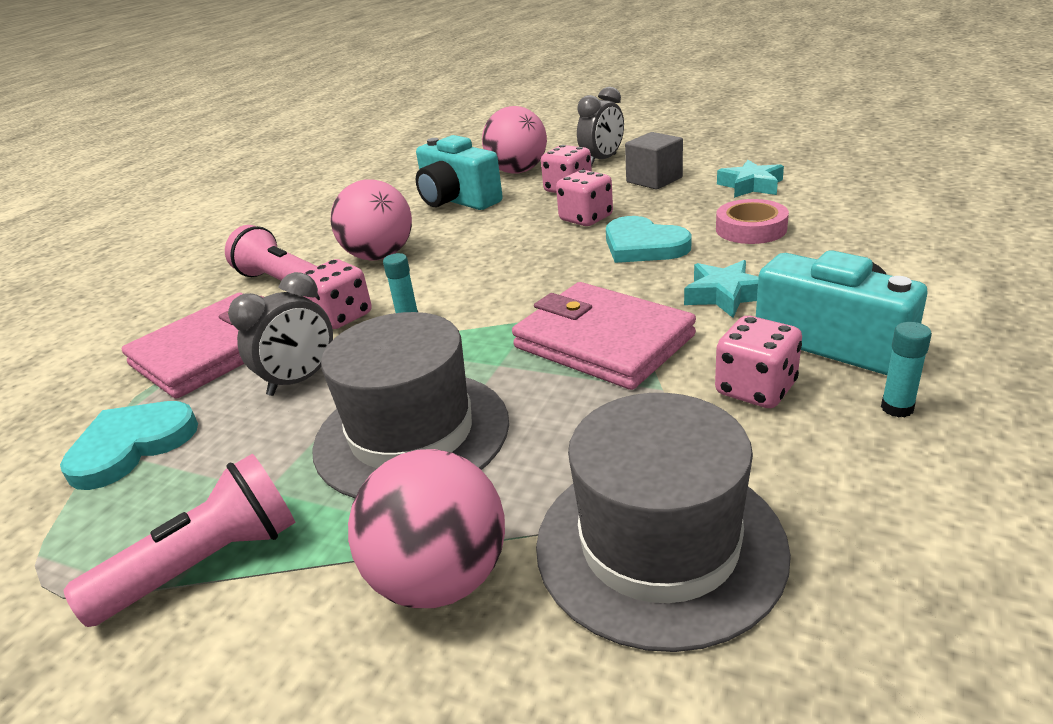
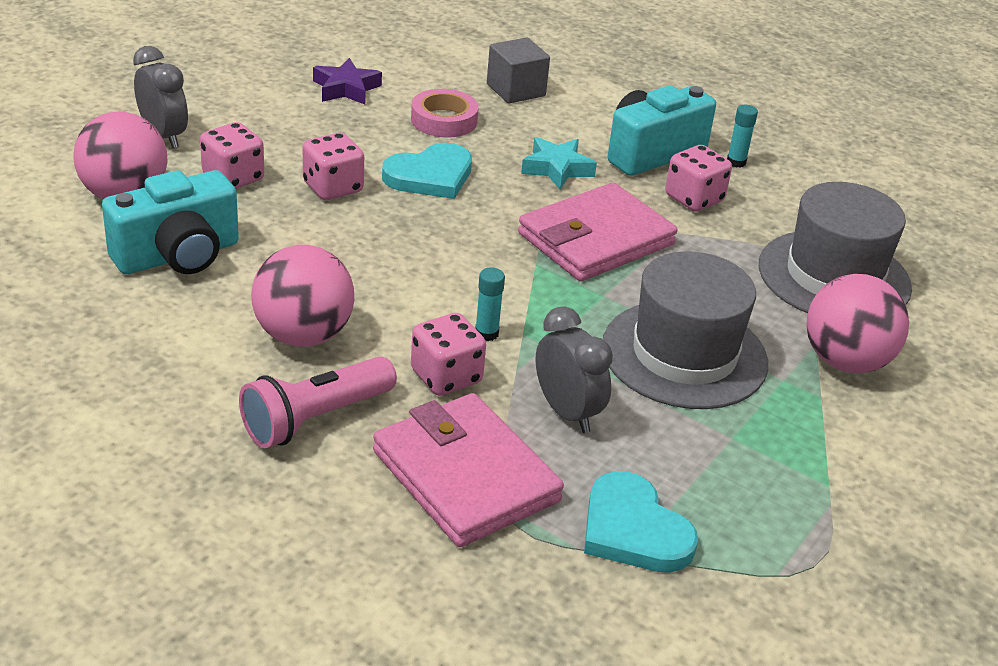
camera: 85 degrees left, 5 degrees up
pink flashlight [64,454,295,627] -> none
grey cube [625,132,683,190] -> grey cube moved to [487,37,550,103]
turquoise star [717,160,784,198] -> purple star [313,58,382,105]

